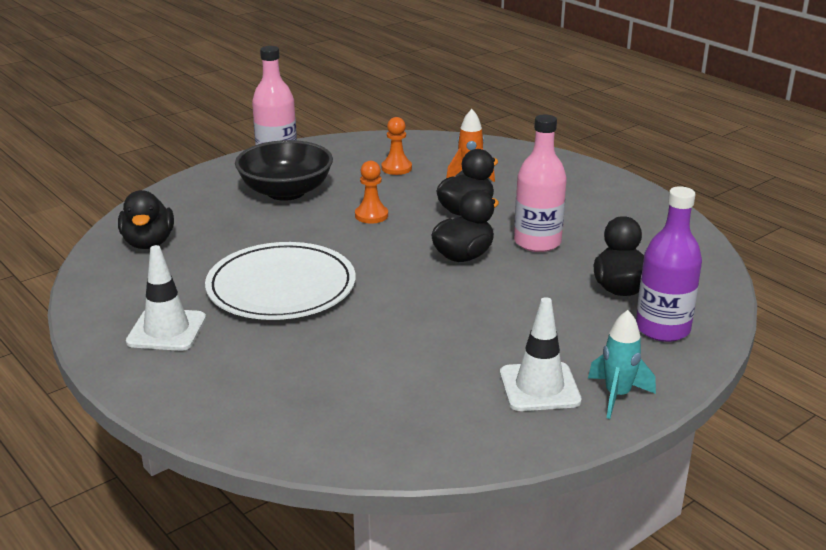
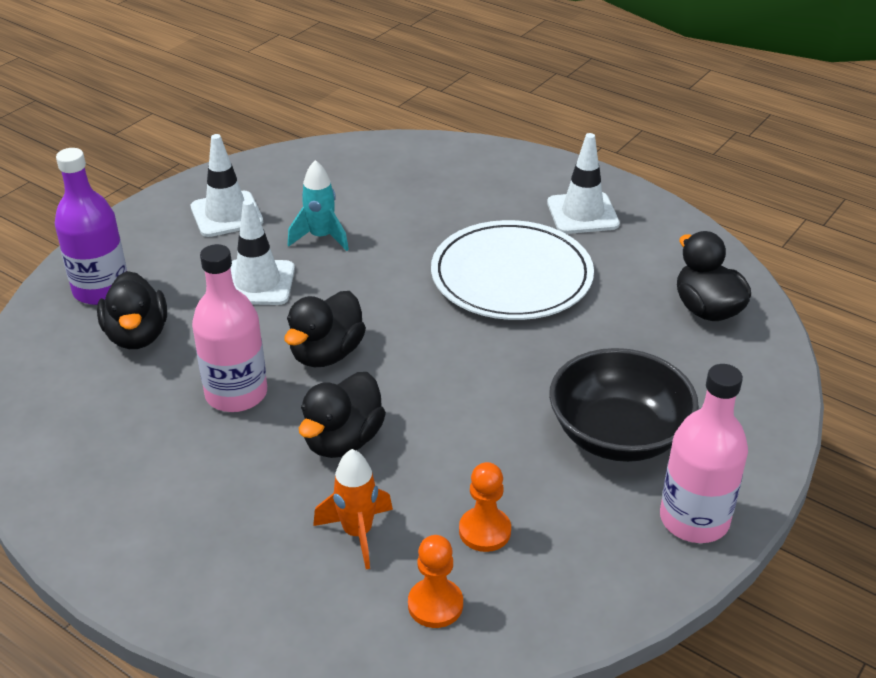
camera: 165 degrees right, 10 degrees up
orange pawn [355,161,388,224] -> orange pawn moved to [408,535,463,628]
turquoise rocket [588,310,656,419] -> turquoise rocket moved to [288,160,349,251]
none -> white traffic cone [230,199,295,305]

